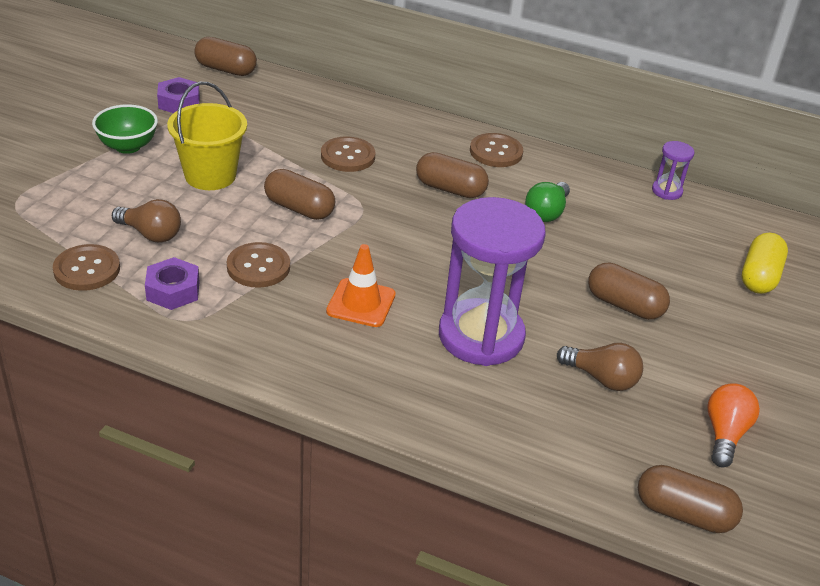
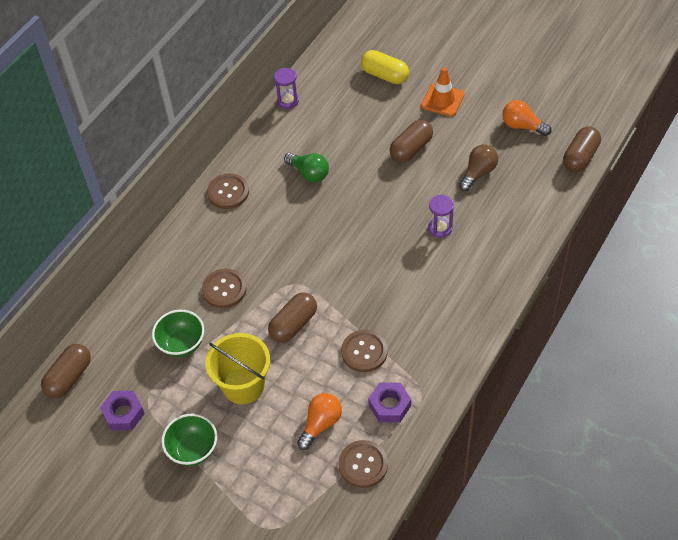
camera: 75 degrees left, 15 degrees up
brown light bulb [112,199,181,243] -> orange light bulb [297,393,342,450]
orange traffic cone [326,244,396,327] -> orange traffic cone moved to [421,67,465,117]
brown capsule [416,152,489,198] -> none
purple hourglass [439,197,546,366] -> purple hourglass [428,195,454,238], size x0.43
none -> green bowl [152,310,204,357]

